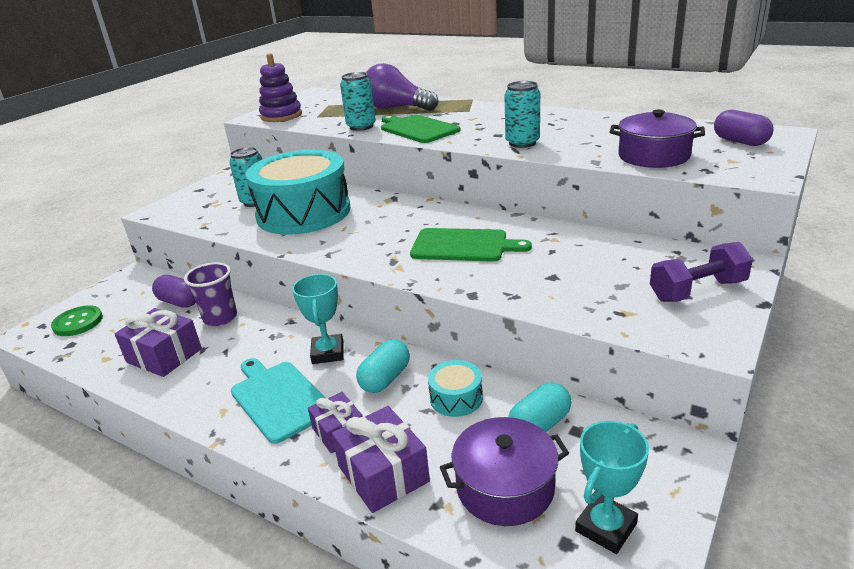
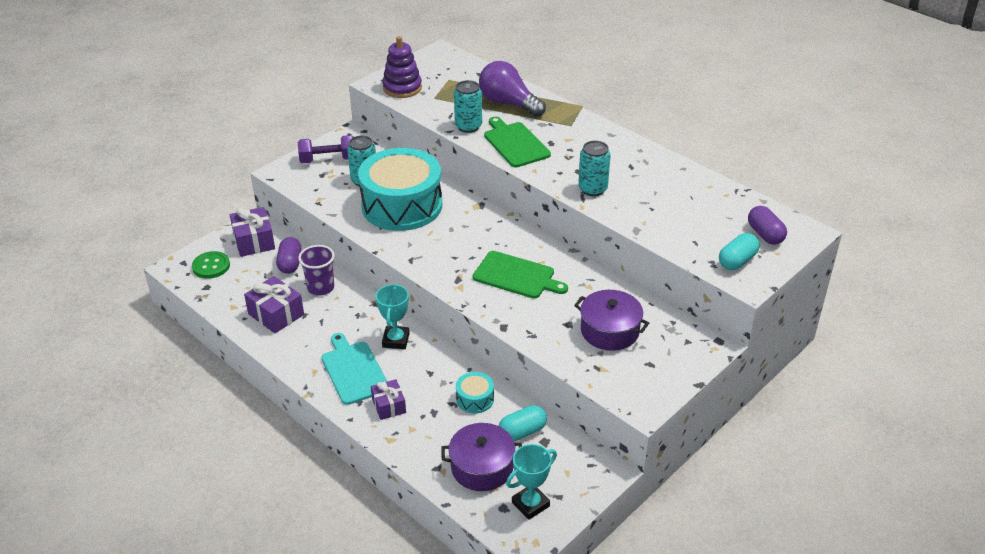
camera: 10 degrees right, 10 degrees up
purple capsule [152,275,196,308] -> purple capsule turned 45 degrees clockwise [276,237,301,274]
purple gift [332,406,430,513] -> purple gift moved to [230,207,275,257]
turquoise capsule [356,339,410,393] -> turquoise capsule moved to [719,233,760,270]
purple pot [610,110,705,168] -> purple pot moved to [574,290,649,351]
purple dumbbell [650,242,753,302] -> purple dumbbell moved to [298,135,353,163]

